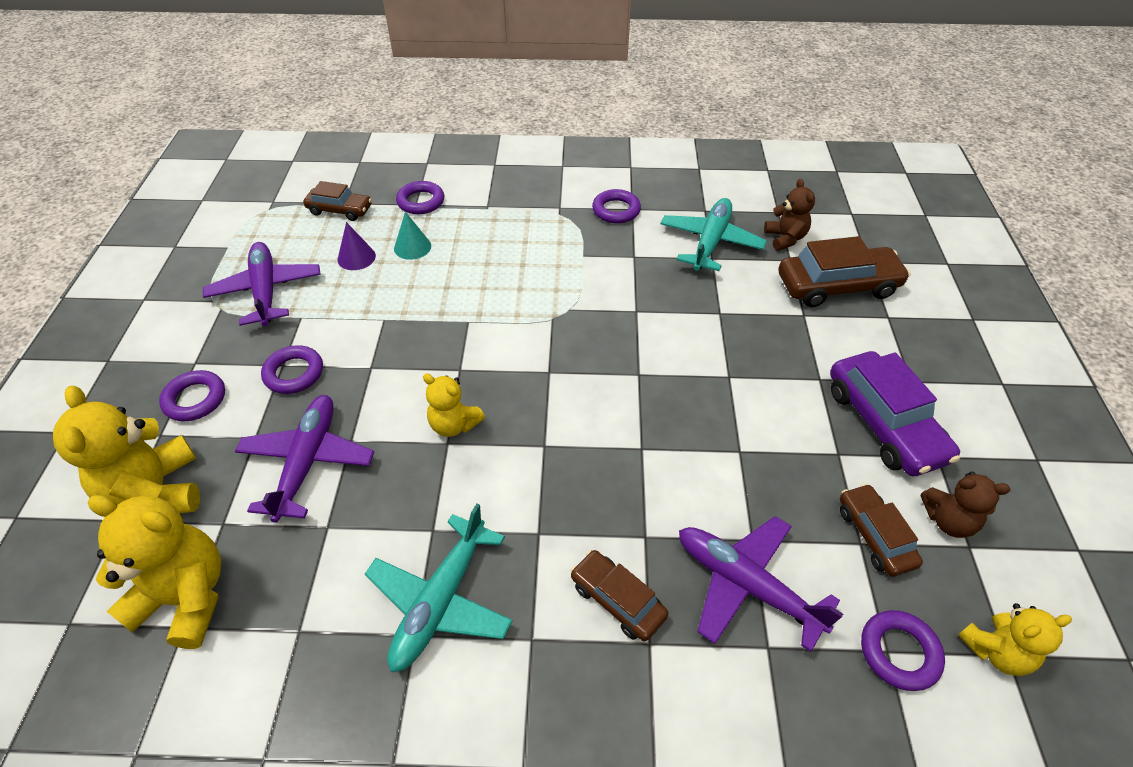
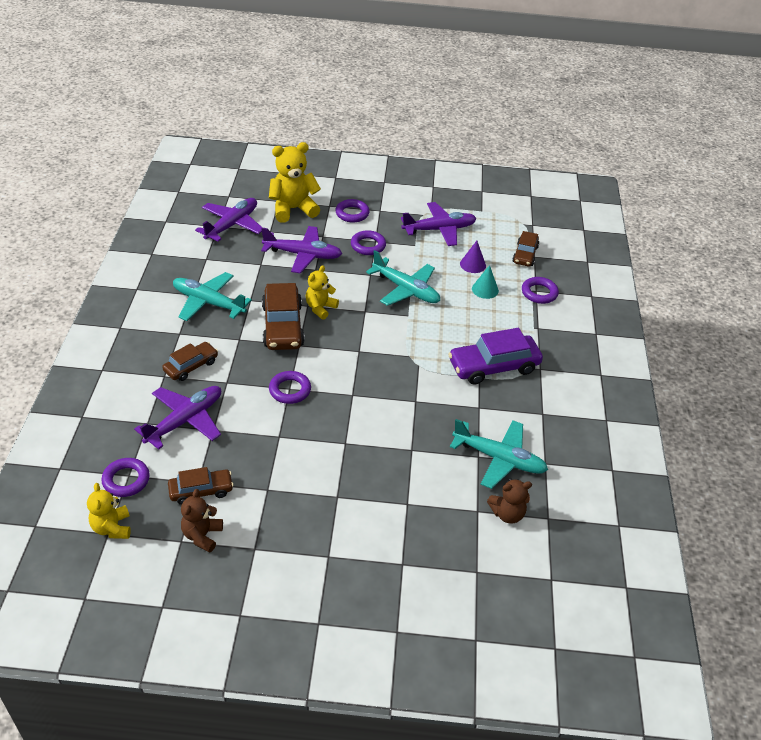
camera: 90 degrees right, 5 degrees down
yellow teddy bear [88,495,221,649] -> purple plane [195,198,263,242]
purple ring [592,189,641,223] -> purple ring moved to [269,371,311,404]
brown car [779,236,910,307] -> brown car moved to [262,283,305,350]
purple car [830,351,960,476] -> purple car moved to [448,328,543,385]
none -> turquoise plane [366,250,440,306]

